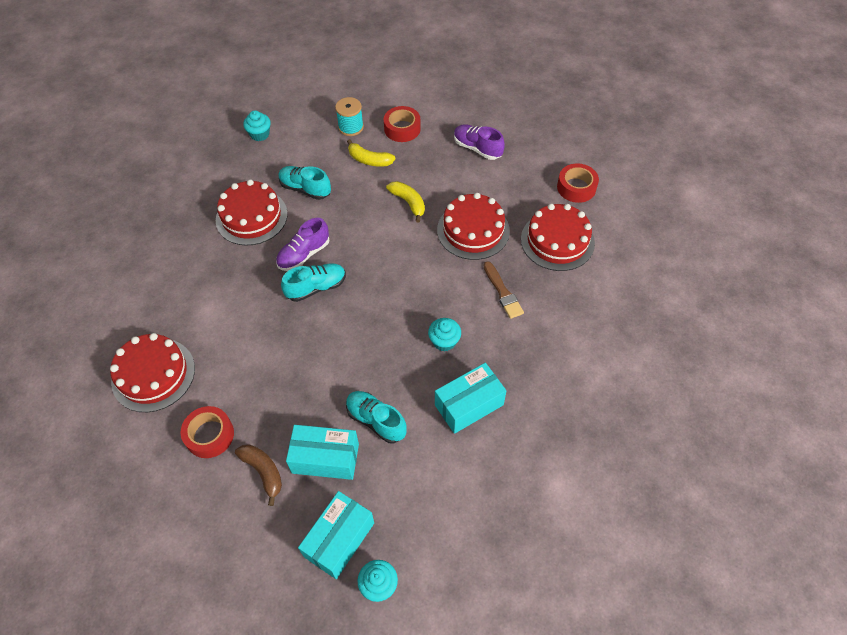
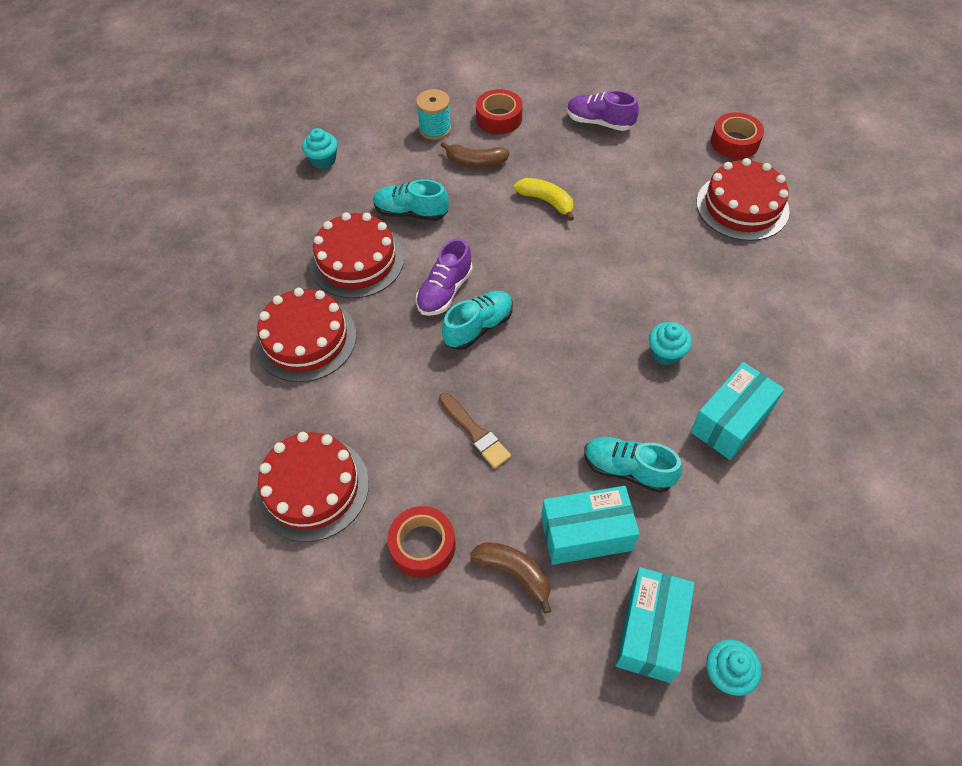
camera: 15 degrees left, 0 degrees up
yellow banana [347,139,395,167] -> brown banana [441,141,510,168]
red cake [437,193,510,260] -> red cake moved to [255,288,356,382]
brown brush [484,261,524,319] -> brown brush moved to [439,393,511,469]

